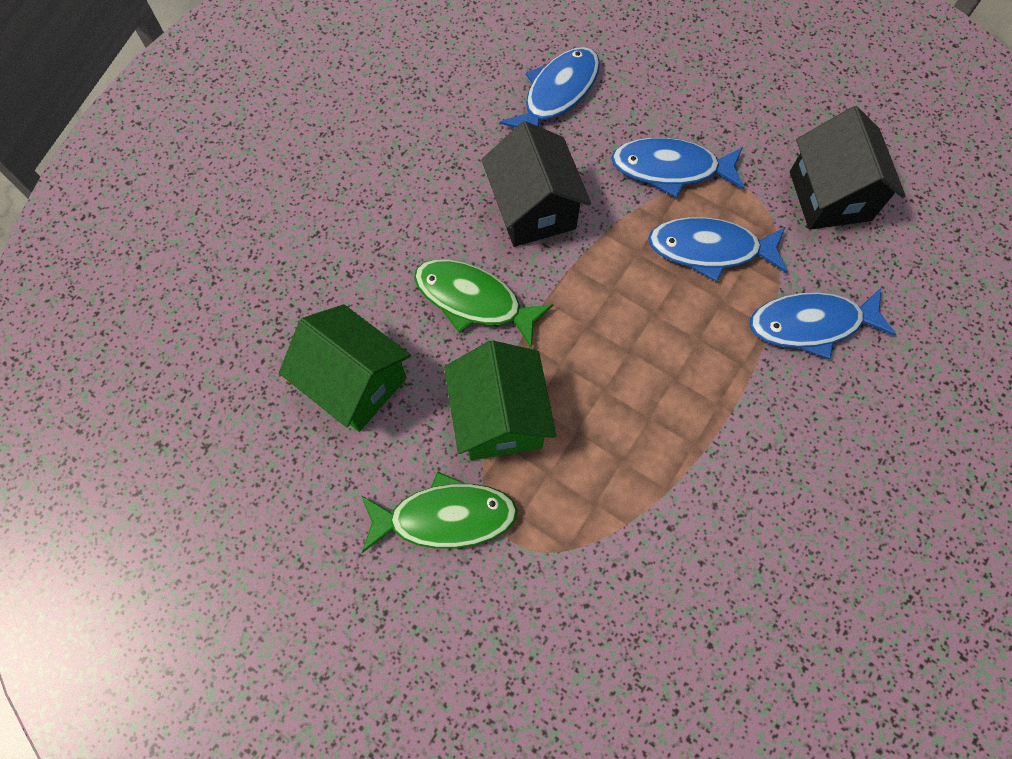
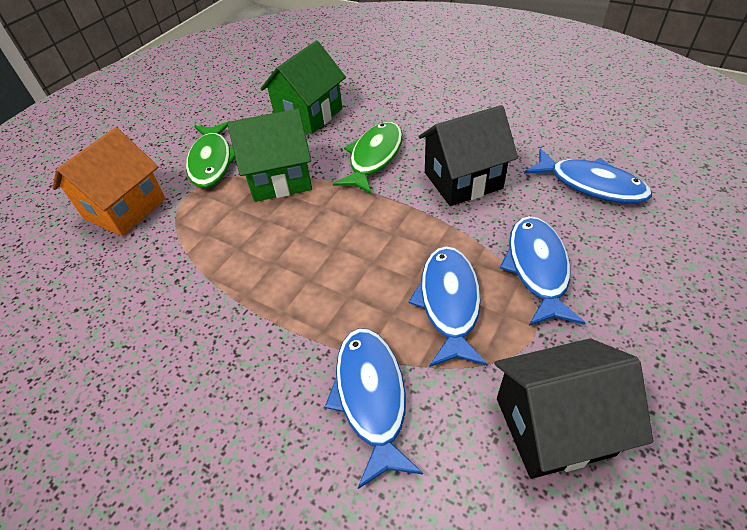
camera: 90 degrees right, 20 degrees down
none -> orange house [52,127,166,236]

